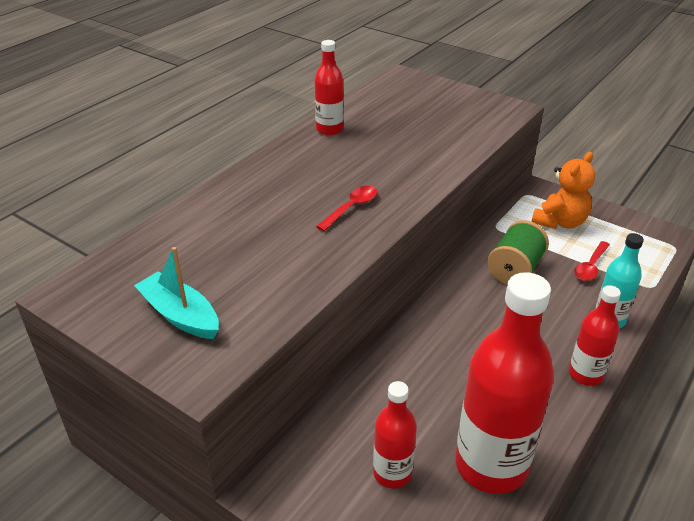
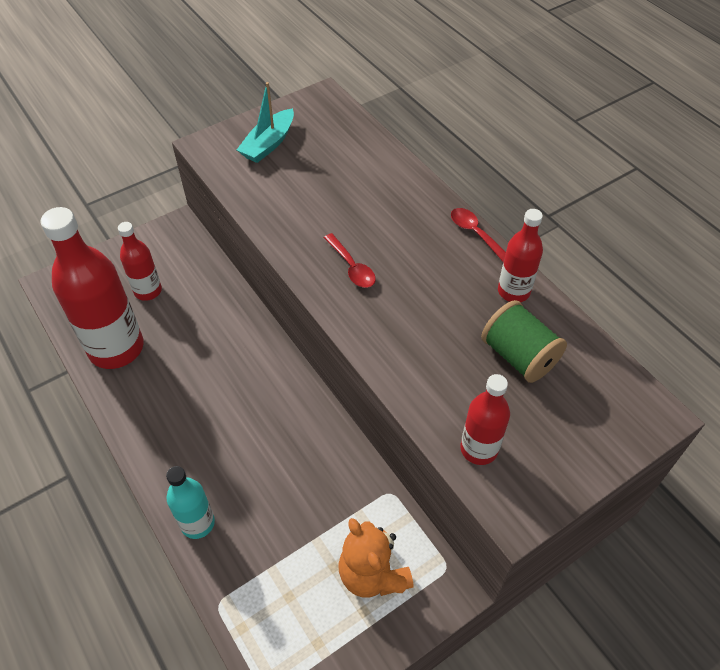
camera: 110 degrees right, 15 degrees up
turquoise boat [134,247,219,339] -> turquoise boat turned 150 degrees clockwise [237,82,294,163]
green spool [487,220,549,285] -> green spool moved to [481,300,567,383]
red bottle [569,285,621,386] -> red bottle moved to [460,374,510,465]
red spoon [574,241,610,281] -> red spoon moved to [451,208,506,261]

